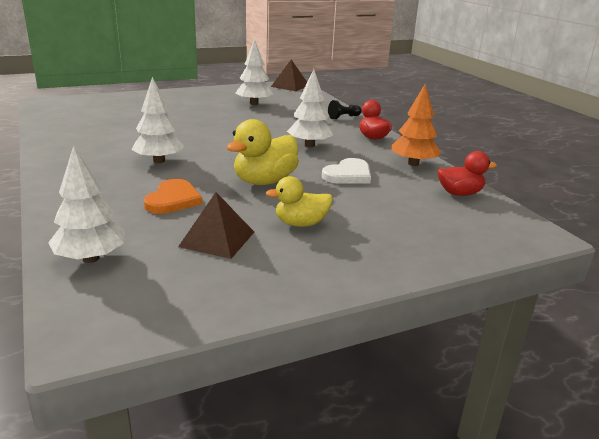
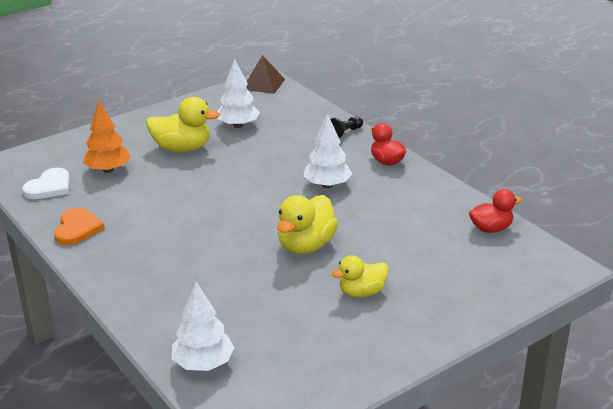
camera: 10 degrees left, 5 degrees up
white tree [131,77,184,163] -> none
orange heart [144,179,202,214] -> orange heart moved to [54,207,105,245]
brown pyramid [178,192,254,259] -> none
white heart [322,158,371,184] -> white heart moved to [22,168,70,199]
orange tree [392,83,441,166] -> orange tree moved to [83,100,131,173]
none -> yellow duck [146,97,220,152]

